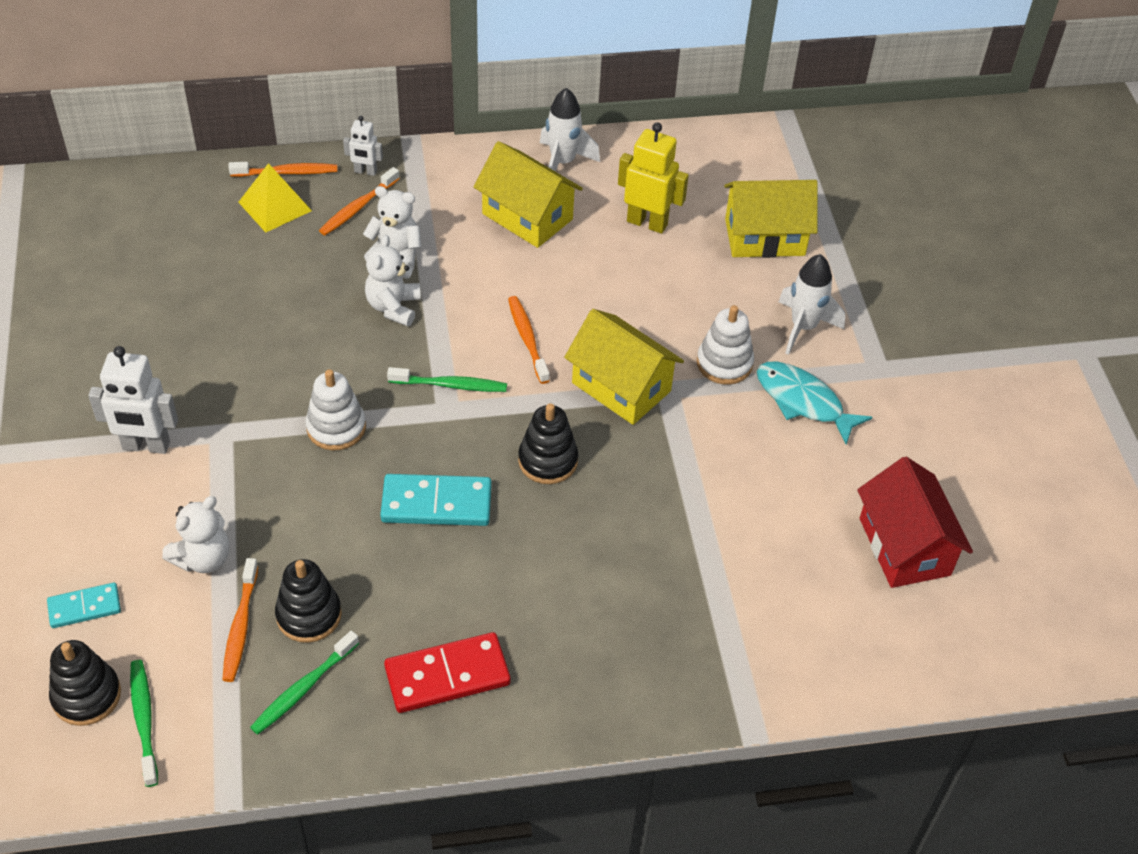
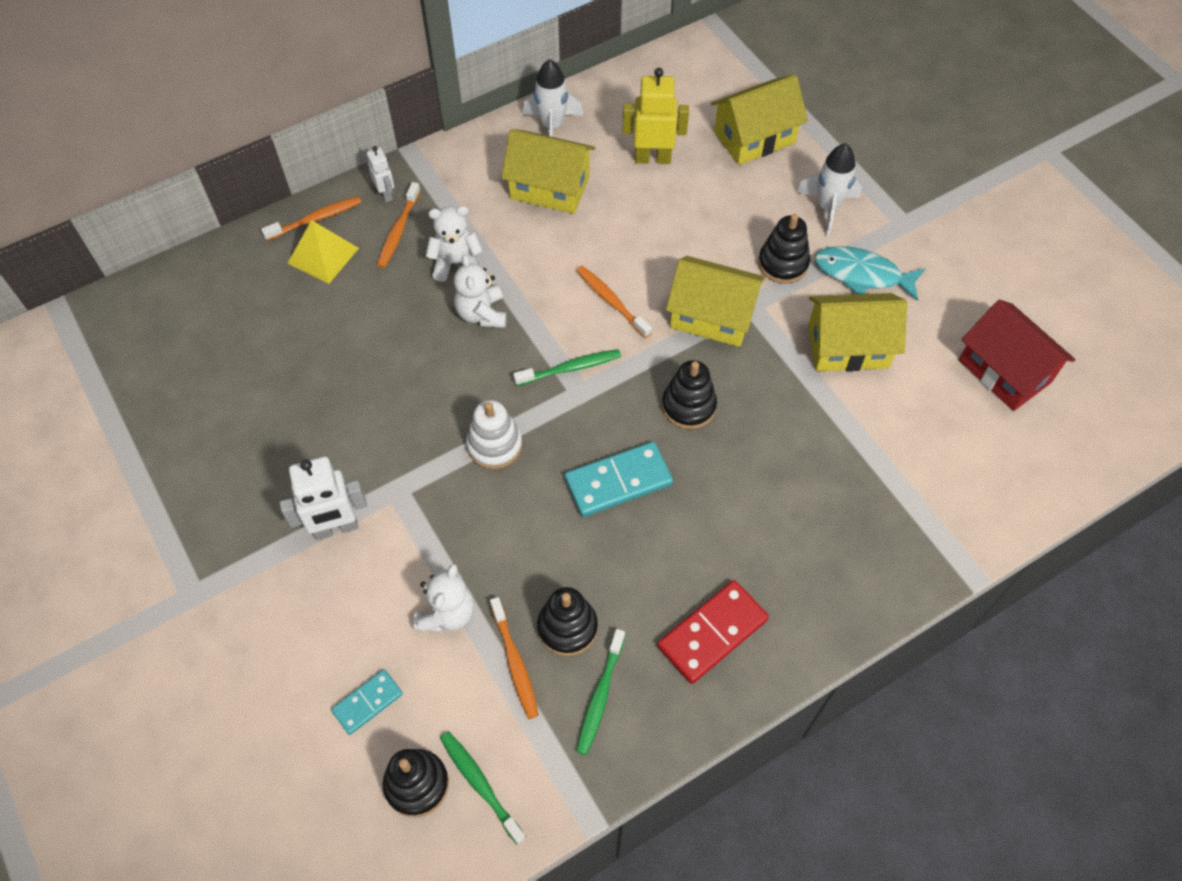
camera: 20 degrees left, 10 degrees up
white robot [343,116,383,176] -> white robot turned 105 degrees counterclockwise [367,146,394,202]
white stacking toy [697,305,754,385] -> black stacking toy [758,214,810,284]
none -> yellow house [808,293,907,371]

